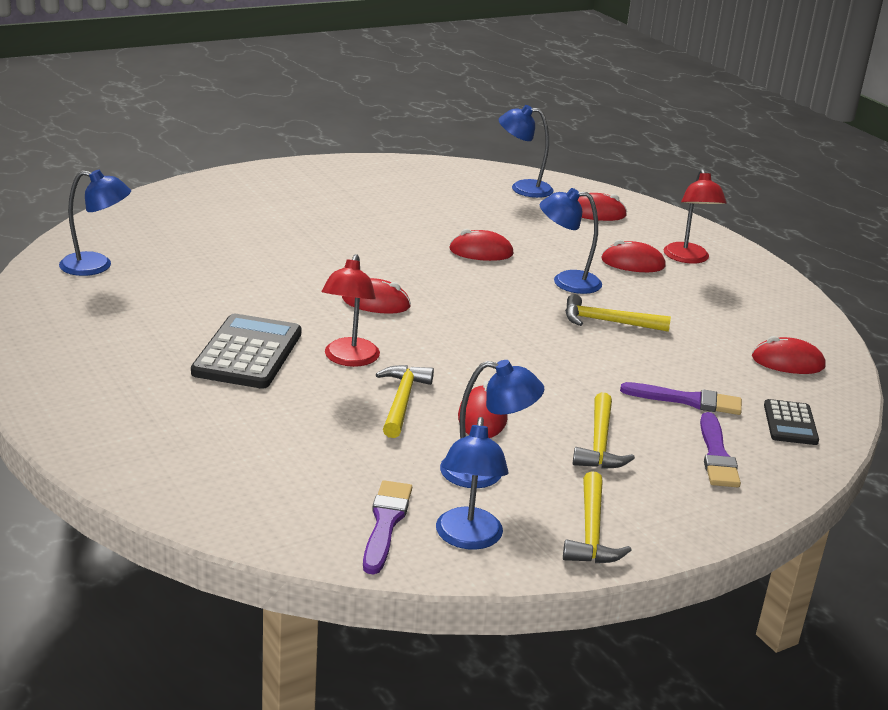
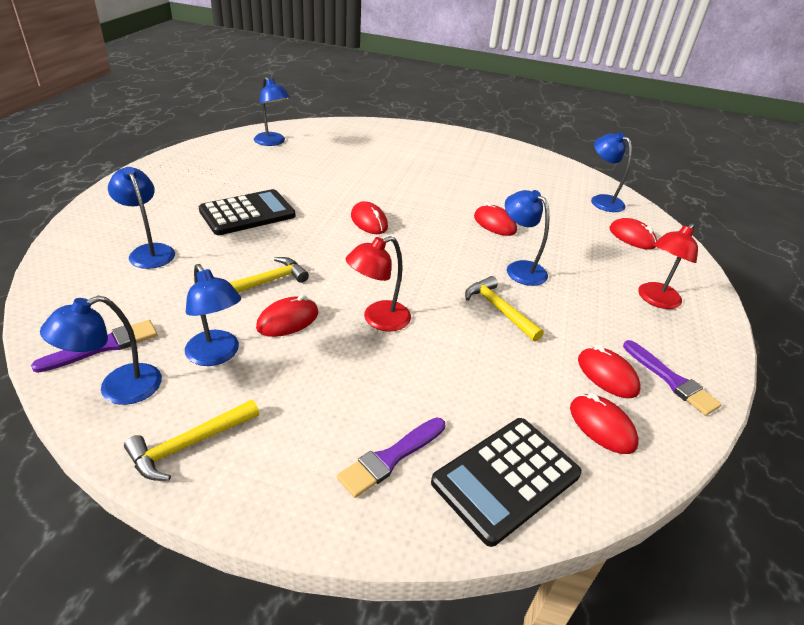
camera: 45 degrees right, 10 degrees up
red lamp [322,254,380,367] -> red lamp moved to [346,236,411,331]
yellow hammer [573,392,635,469] -> none
red mouse [601,240,666,272] -> red mouse moved to [578,345,641,398]
purple brush [620,382,742,415] -> purple brush moved to [623,340,722,416]
black calculator [764,399,819,445] -> black calculator [431,418,582,547], size x1.77
none -> blue lamp [108,167,175,269]

